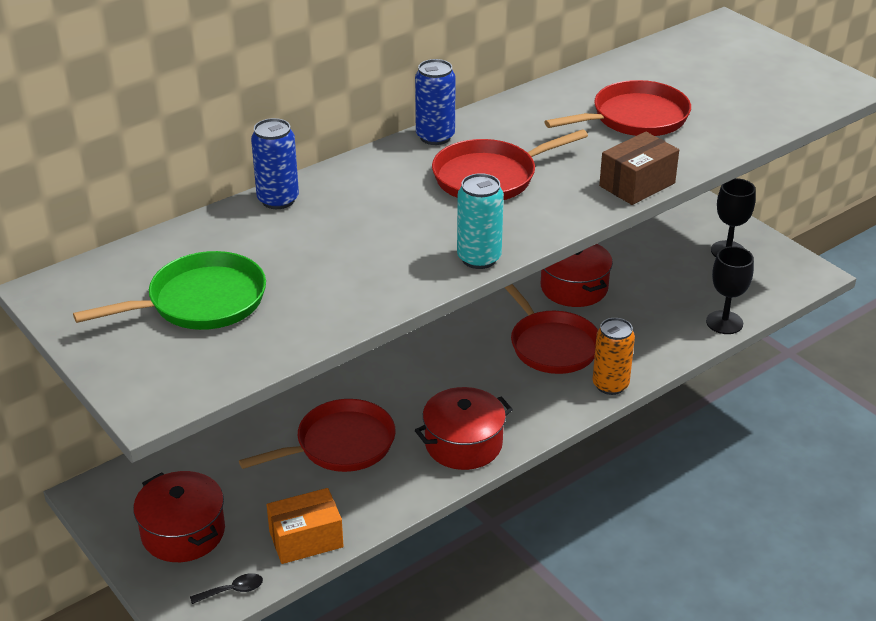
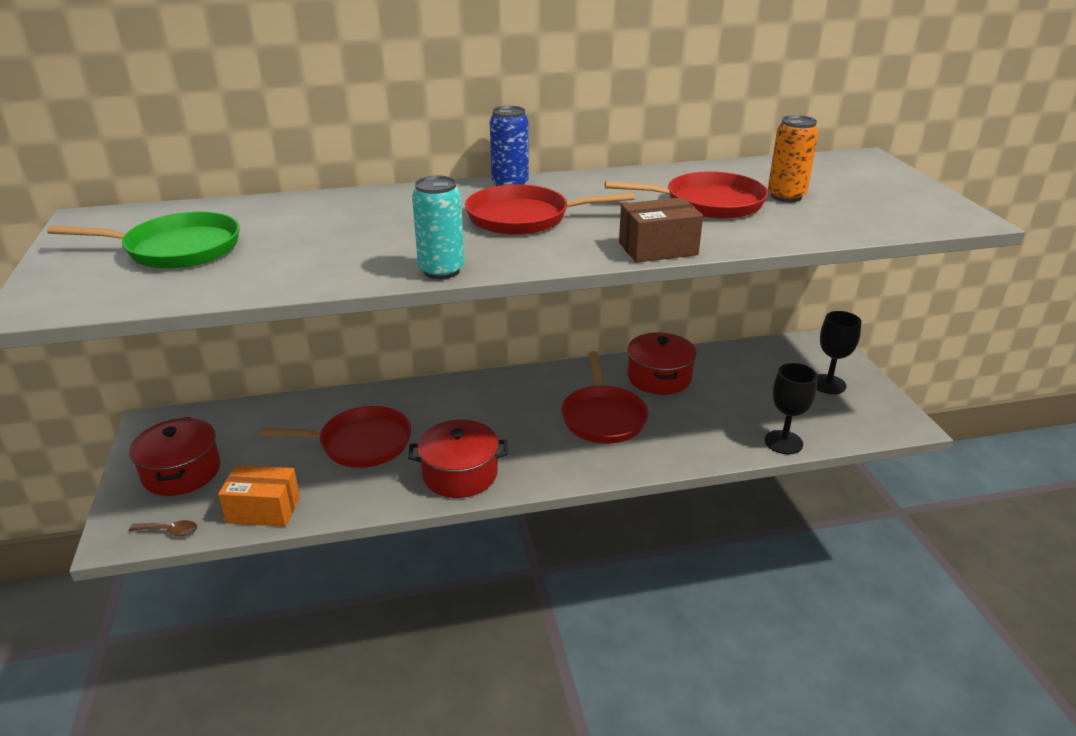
camera: 25 degrees right, 5 degrees down
black spoon [190,573,263,604] -> brown spoon [129,520,197,536]
blue can [251,118,299,209] -> none
orange can [592,318,635,395] -> orange can moved to [768,115,819,202]

